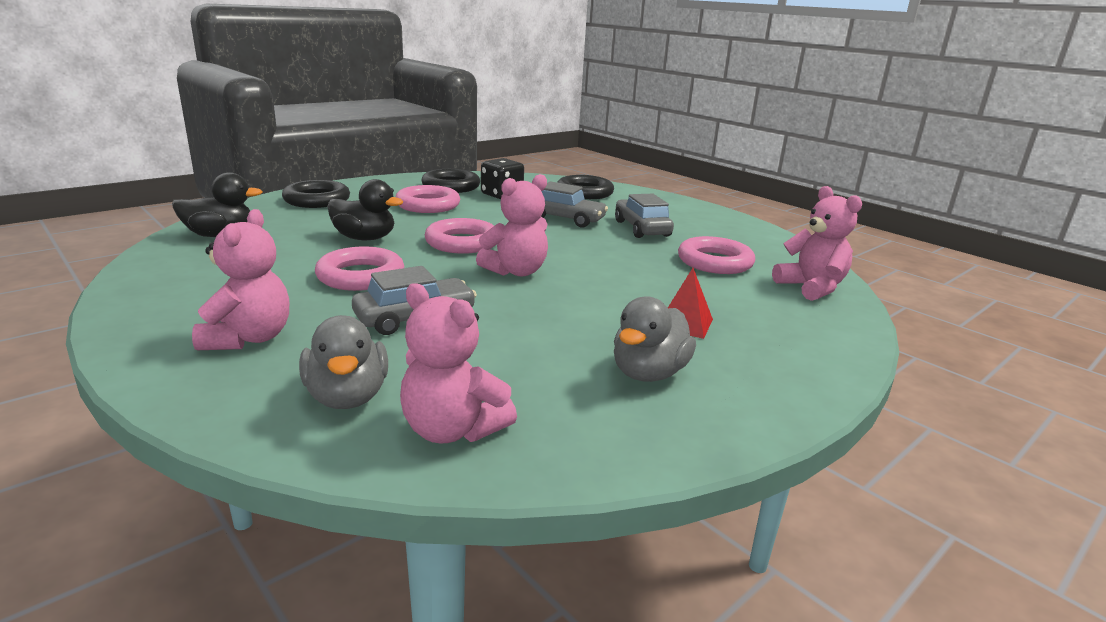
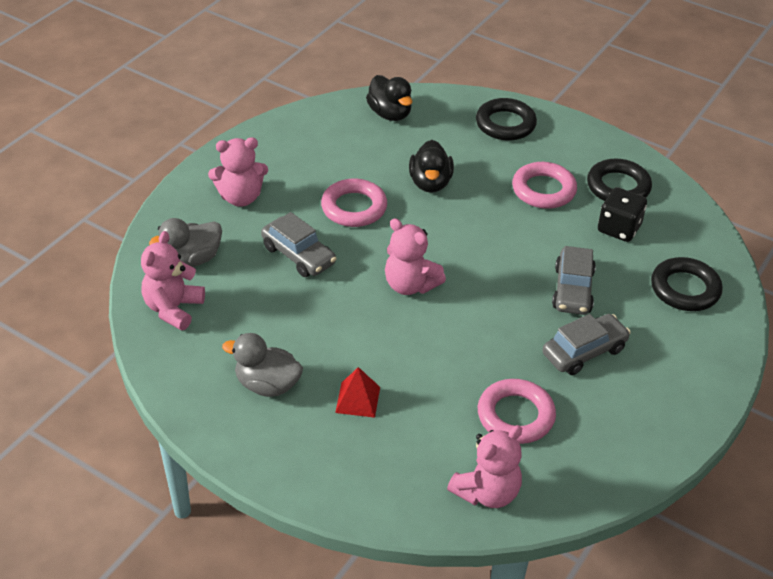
camera: 75 degrees right, 20 degrees up
pink ring [425,218,494,254] -> none

